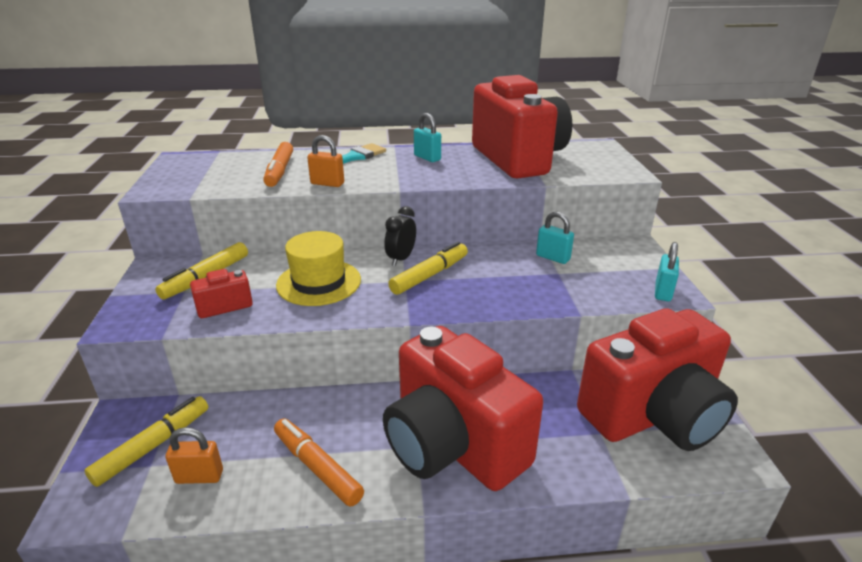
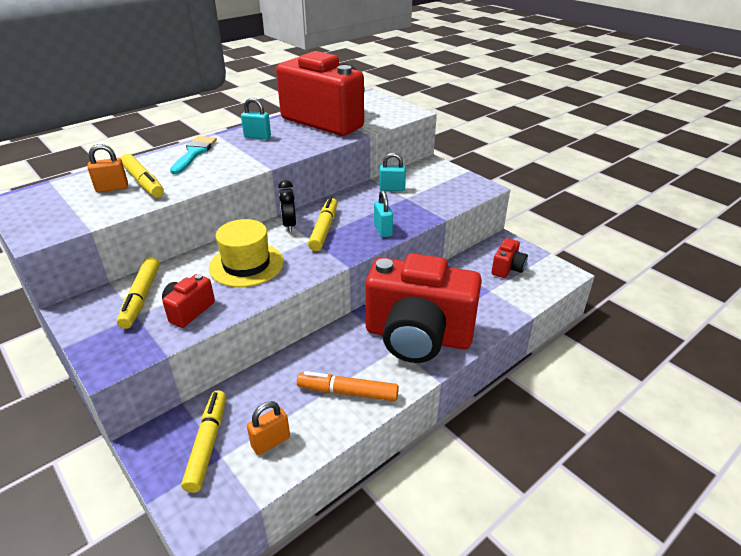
camera: 35 degrees left, 5 degrees up
orange marker [263,142,293,187] -> yellow marker [121,154,164,197]
orange padlock [307,135,344,187] -> orange padlock moved to [87,144,128,193]
red camera [577,308,738,451] -> red camera [492,238,528,278], size x0.41
turquoise padlock [655,242,679,301] -> turquoise padlock moved to [374,190,393,237]

